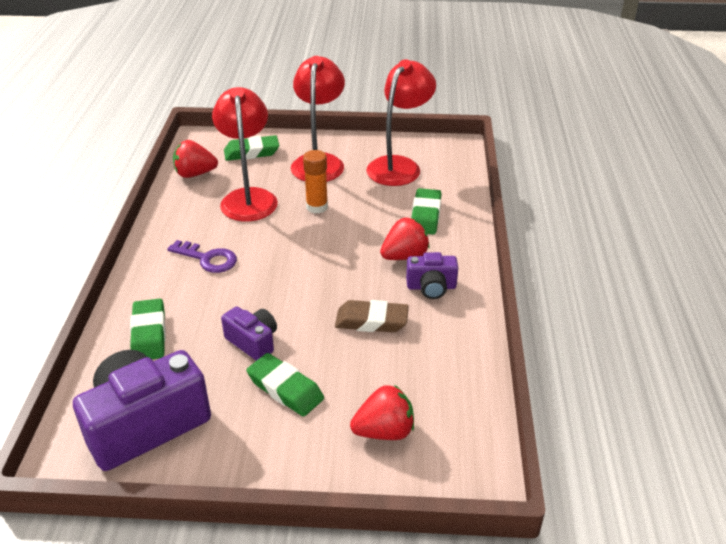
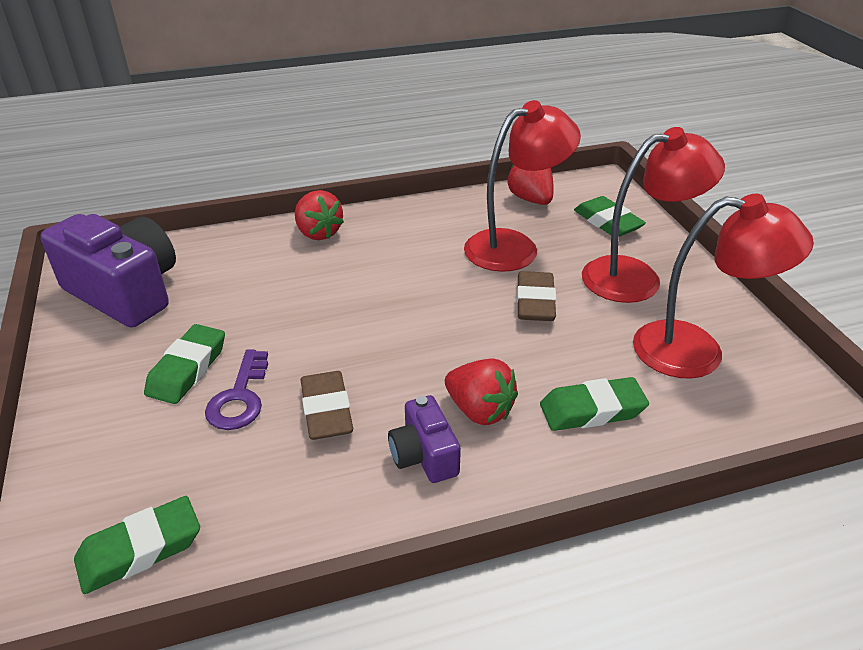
camera: 70 degrees right, 0 degrees up
green eraser [130,299,166,359] -> green eraser moved to [74,496,200,594]
purple key [167,240,237,273] -> purple key moved to [205,349,268,430]
purple camera [221,306,277,361] -> none
orange glue stick [303,150,328,213] -> brown eraser [517,271,556,321]
red strawberry [350,385,414,440] -> red strawberry moved to [295,190,344,240]

